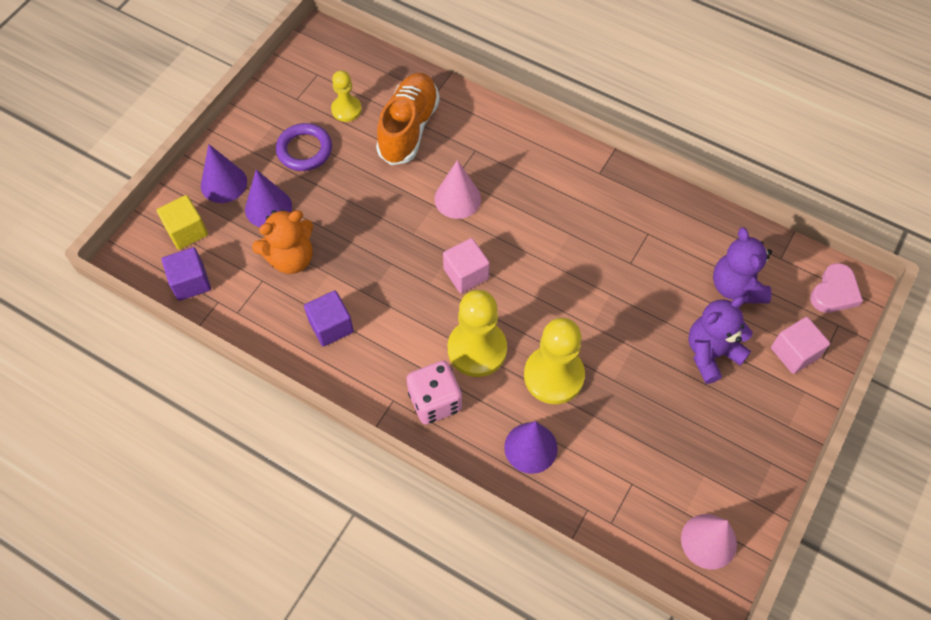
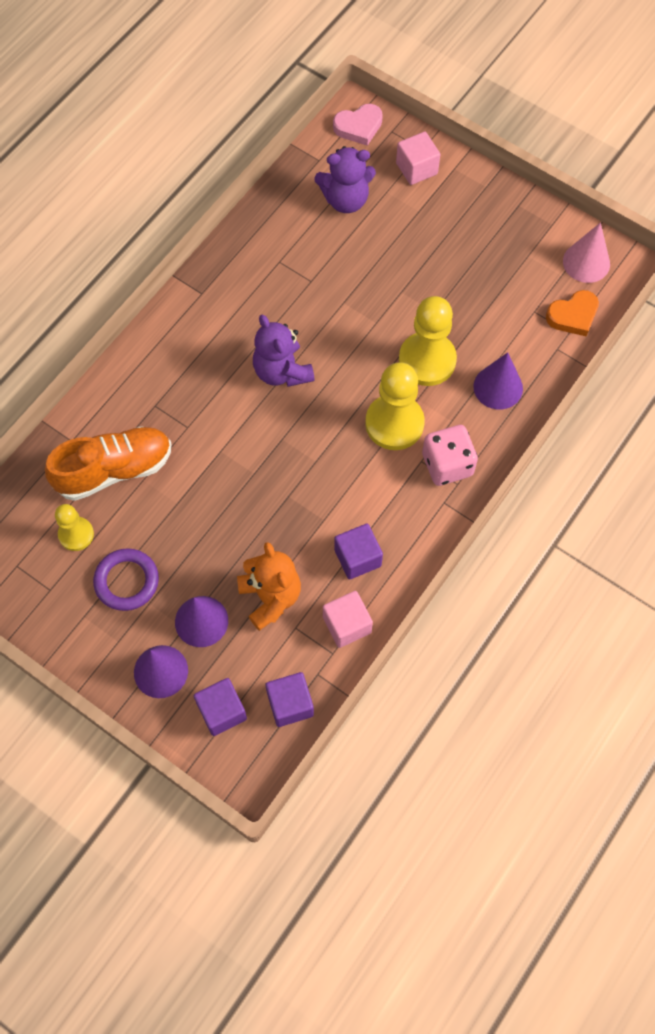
camera: 85 degrees left, 5 degrees up
yellow cube [157,195,208,250] -> purple cube [194,678,247,736]
orange shoe [376,73,440,165] -> orange shoe turned 135 degrees clockwise [45,426,171,501]
pink cone [435,160,481,219] -> none
pink cube [443,238,490,293] -> pink cube moved to [323,591,373,648]
purple teddy bear [688,296,753,384] -> purple teddy bear moved to [253,315,315,387]
pink heart [810,263,863,313] -> pink heart turned 120 degrees clockwise [333,104,383,146]
none -> orange heart [546,290,599,336]

